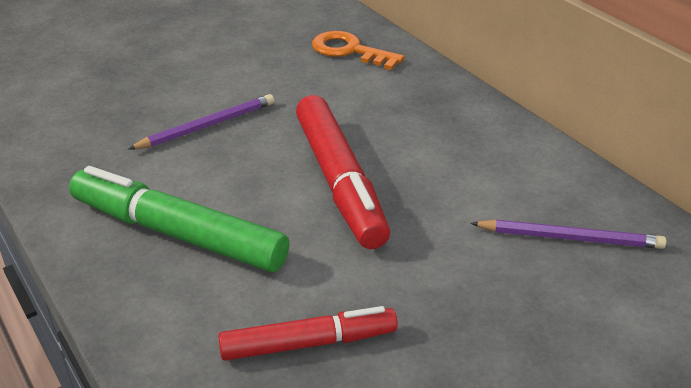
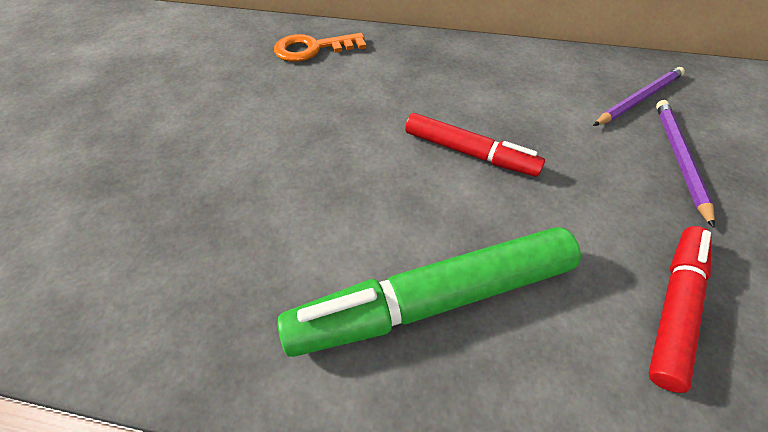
camera: 45 degrees left, 15 degrees up
purple pencil [128,94,274,149] -> purple pencil moved to [656,100,715,228]
red marker [296,95,390,249] -> red marker [405,113,545,177], size x0.63

